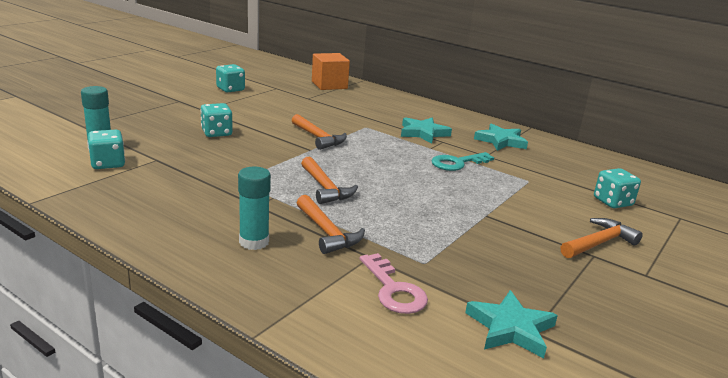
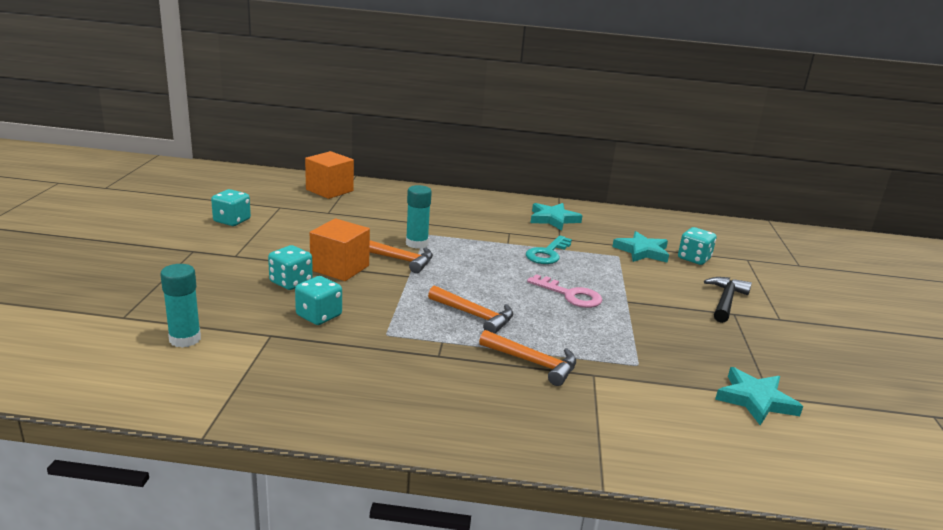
camera: 30 degrees left, 0 degrees up
turquoise dice [88,129,125,169] -> turquoise dice moved to [295,276,342,325]
turquoise glue stick [238,167,271,250] -> turquoise glue stick moved to [406,185,432,249]
pink key [360,253,428,314] -> pink key moved to [527,274,602,308]
turquoise star [401,117,452,144] -> turquoise star moved to [612,231,669,263]
orange hammer [561,218,643,258] -> black hammer [704,277,752,323]
none -> orange cube [310,218,370,281]

